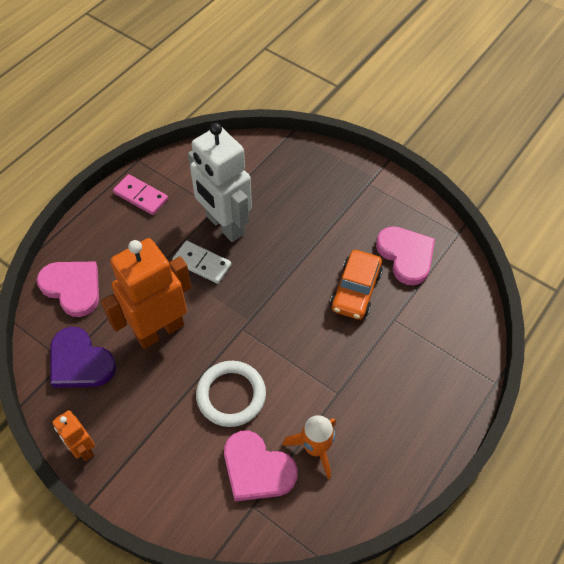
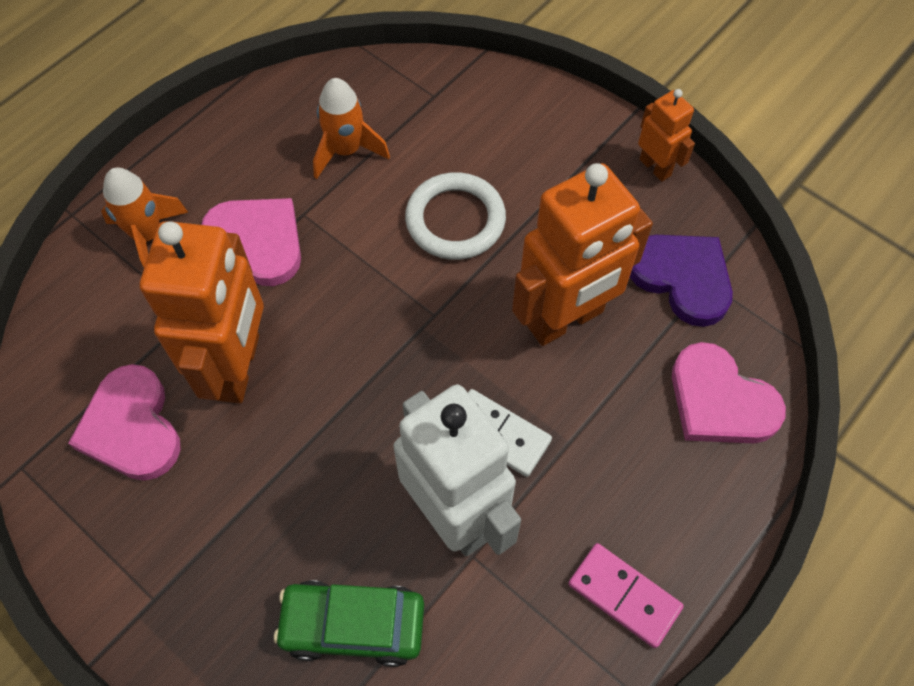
camera: 175 degrees left, 5 degrees up
pink heart [224,431,298,502] -> pink heart moved to [201,198,301,286]
orange car [330,250,383,320] -> orange robot [140,221,264,403]
none -> orange rocket [101,167,189,267]
none -> green car [274,580,424,667]

